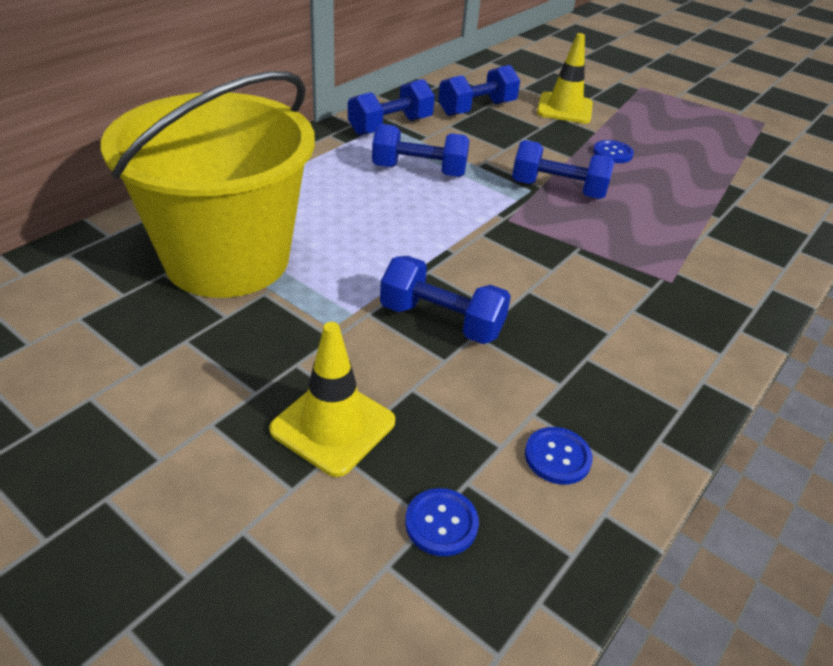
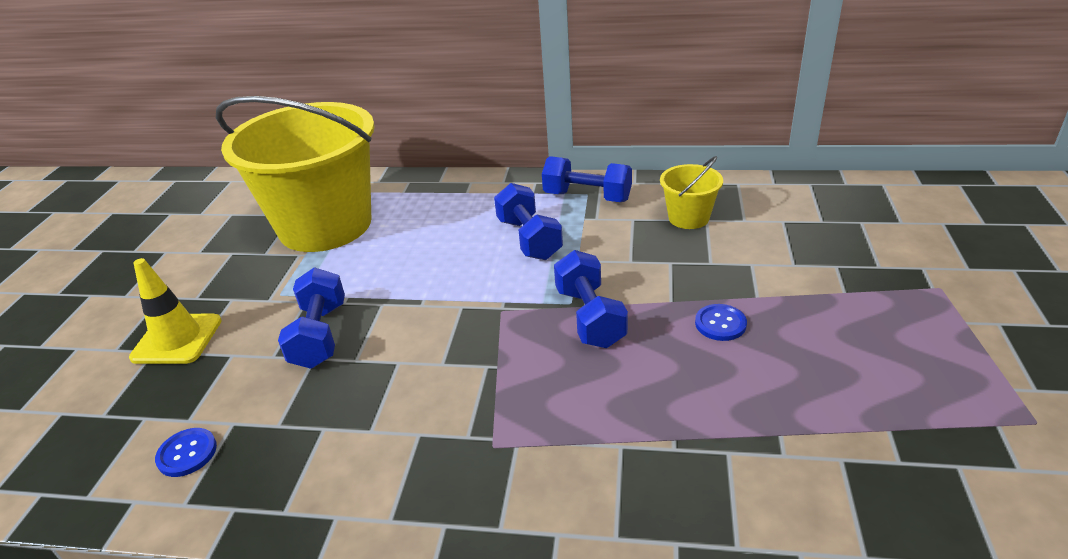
camera: 65 degrees right, 5 degrees down
blue button [405,488,479,556] -> none
blue dumbbell [438,65,520,116] -> yellow bucket [660,156,723,229]
yellow traffic cone [537,33,593,123] -> none

